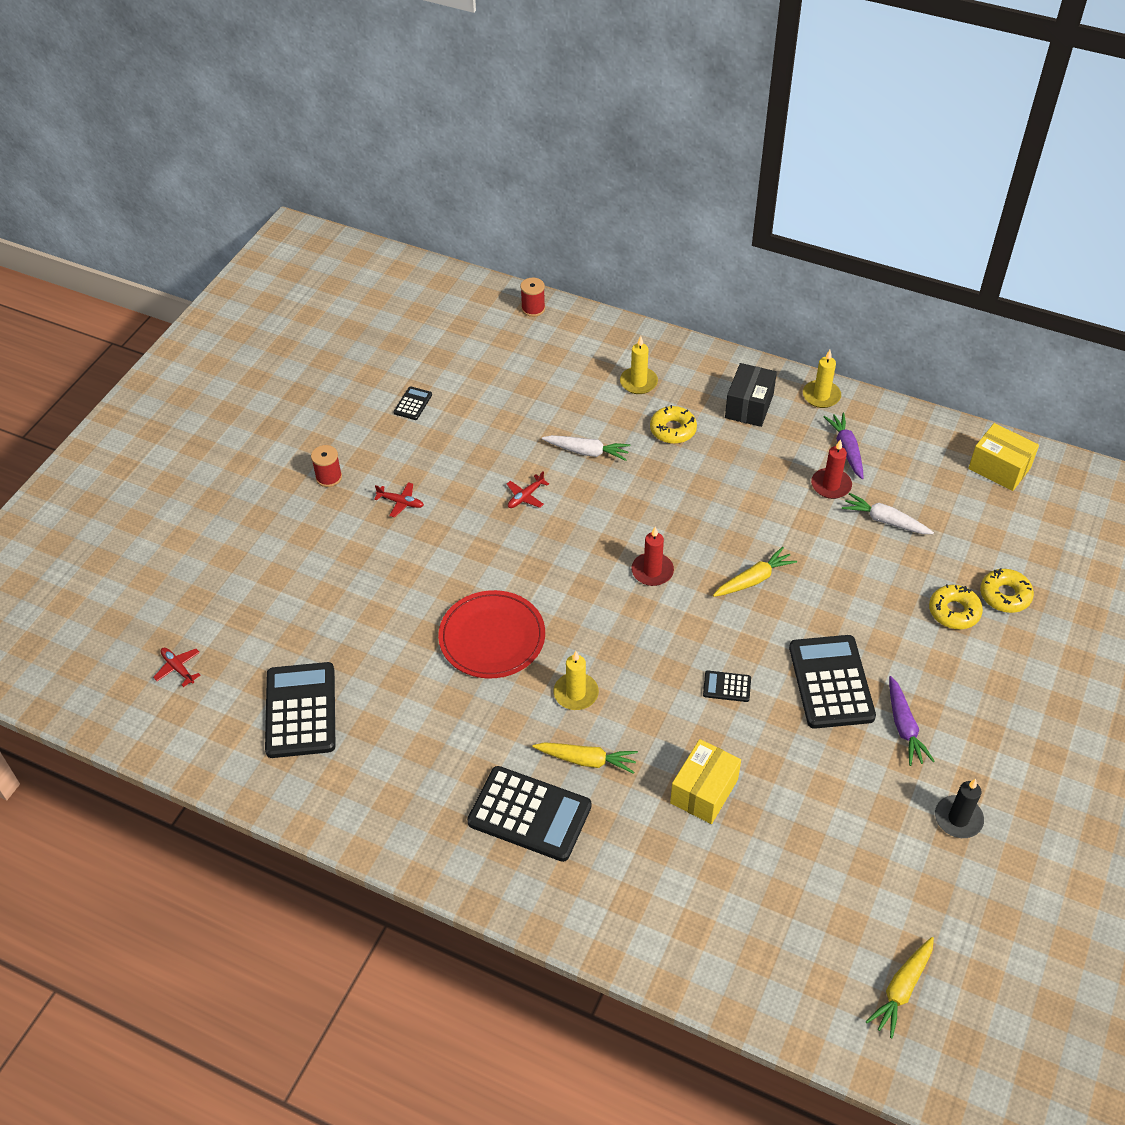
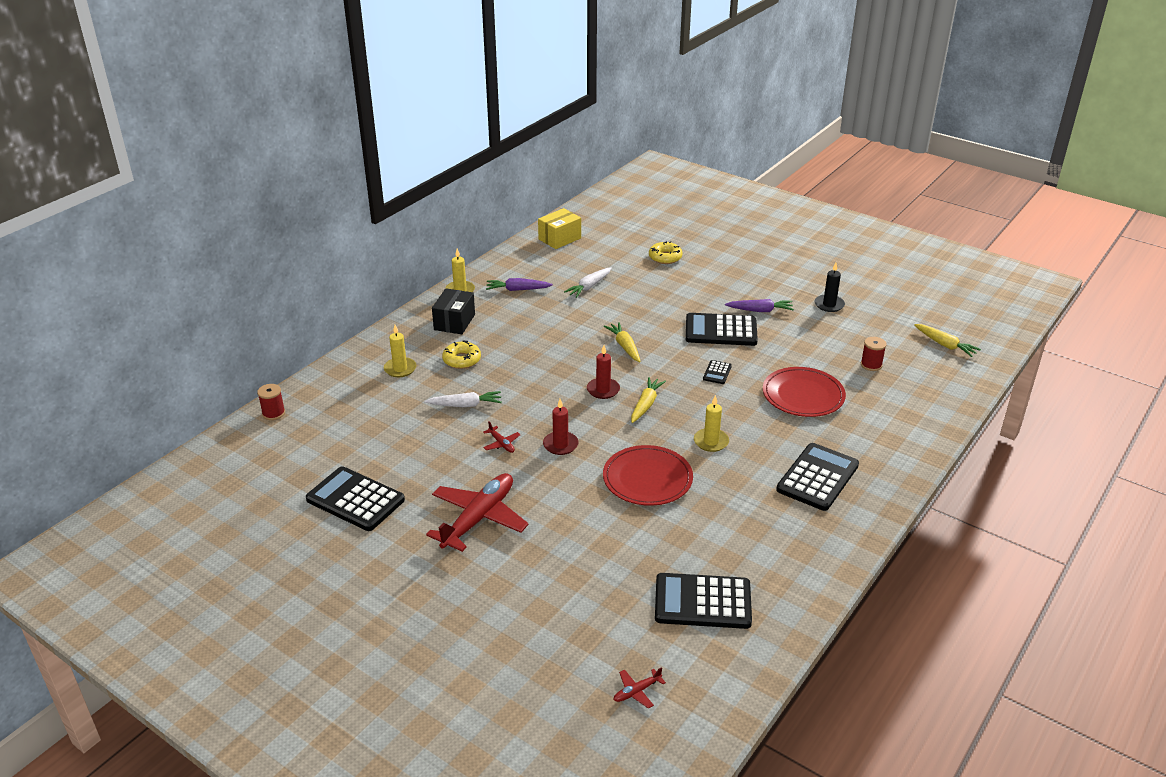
camera: 80 degrees left, 15 degrees down
red spool [311,445,342,487] -> red spool moved to [861,337,887,371]
red plane [374,482,424,518] -> red plane [426,473,529,552], size x2.44
black calculator [394,386,432,420] -> black calculator [306,466,405,531], size x2.21
yellow carrot [533,742,638,774] -> yellow carrot moved to [631,377,666,423]
white carrot [542,435,630,461] -> white carrot turned 60 degrees clockwise [425,391,502,407]
yellow box [670,739,741,824] -> red plate [763,367,846,417]
black box [725,363,777,427] -> black box turned 75 degrees clockwise [432,289,475,334]
red candle [811,439,852,499] -> red candle moved to [543,399,579,455]
yellow donut [929,584,983,629] -> none

